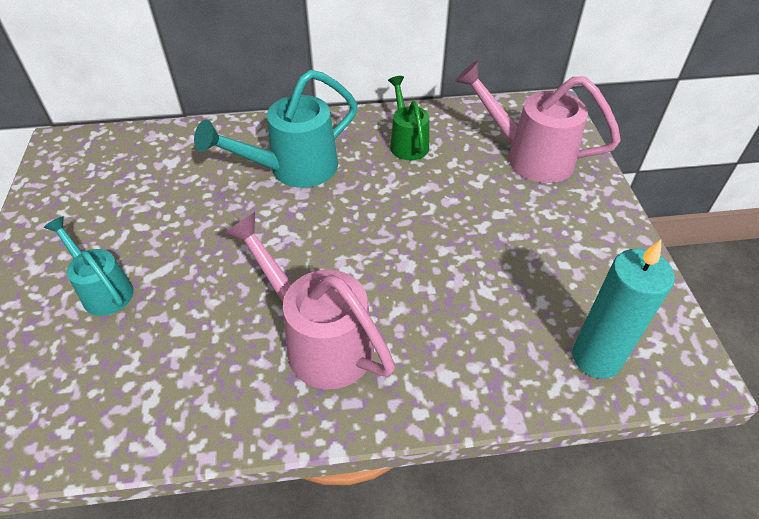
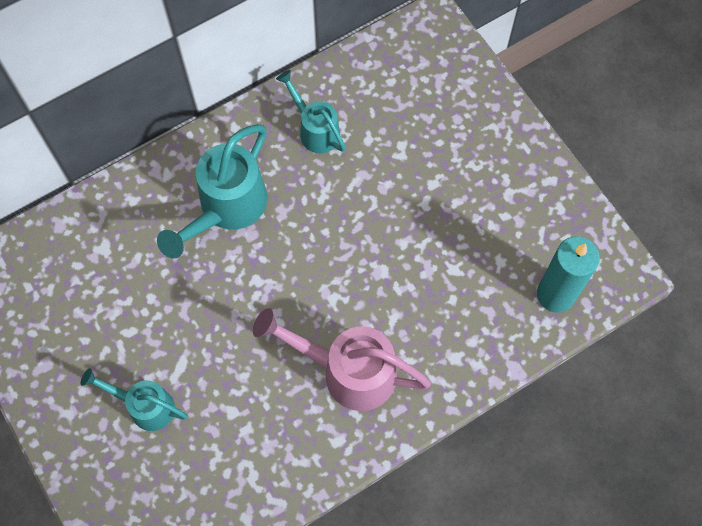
camera: 25 degrees left, 20 degrees up
green watering can [388,76,429,160] -> turquoise watering can [276,70,346,153]
pink watering can [455,61,621,183] -> none

